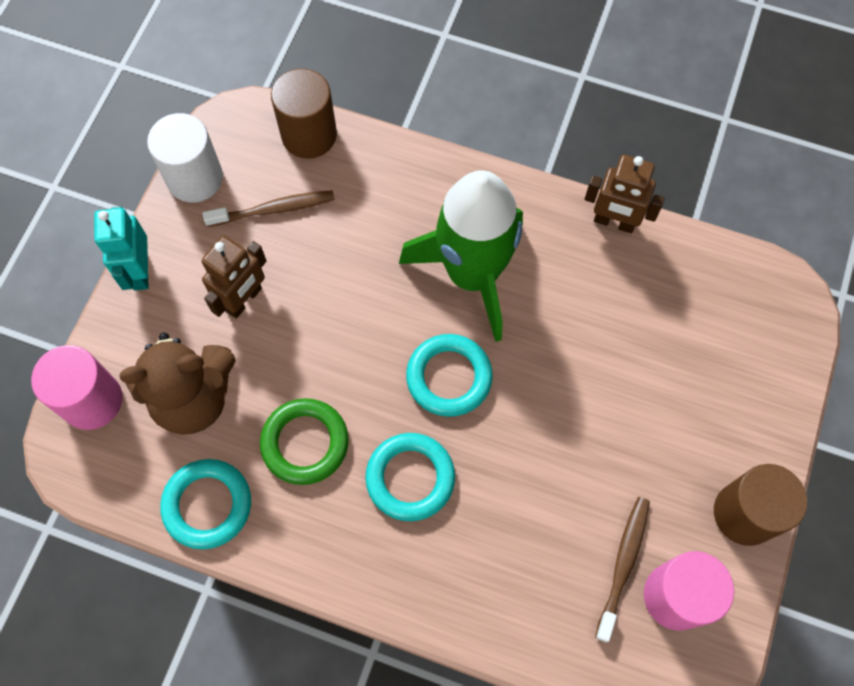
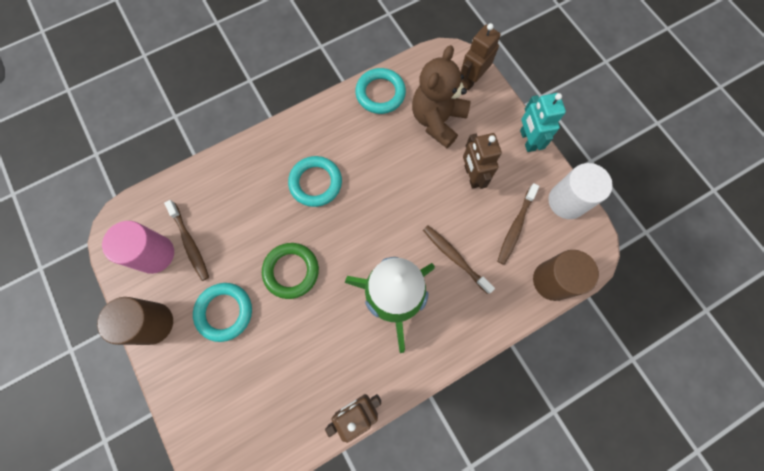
camera: 130 degrees right, 5 degrees up
pink cylinder [31,345,123,430] -> brown robot [461,23,501,90]
turquoise robot [94,206,149,290] -> turquoise robot turned 135 degrees counterclockwise [520,93,566,152]
green ring [260,398,349,485] -> green ring moved to [262,243,319,299]
turquoise ring [406,334,493,417] -> turquoise ring moved to [193,283,252,342]
none -> brown toothbrush [423,225,495,294]

